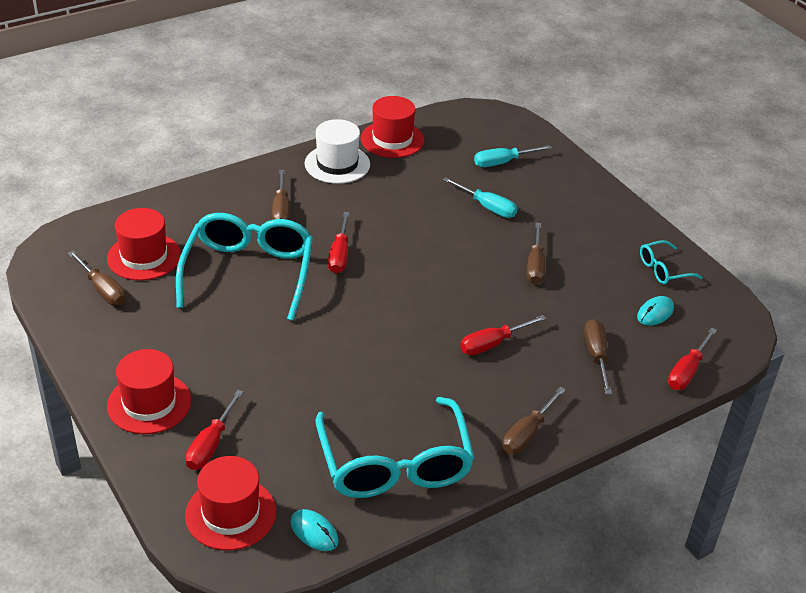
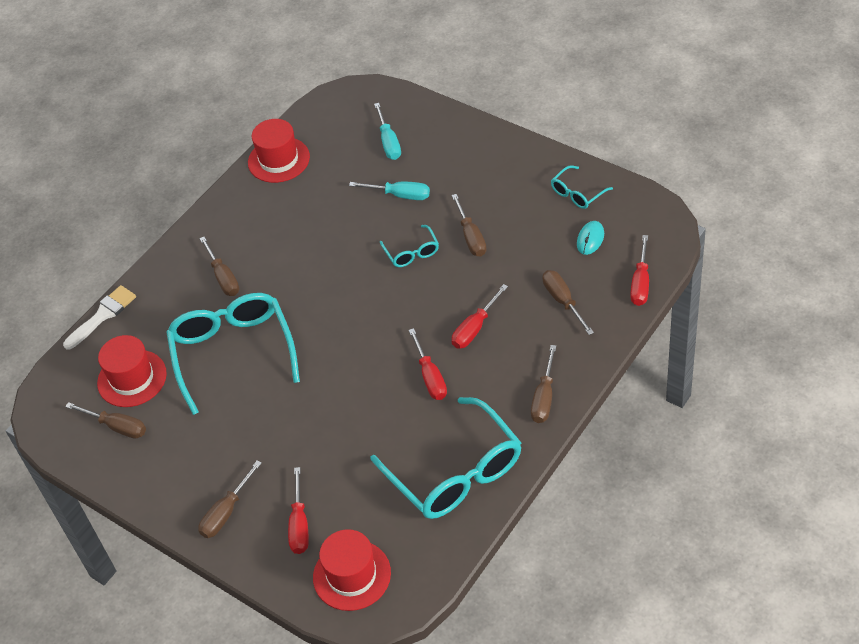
camera: 15 degrees left, 10 degrees up
red hat [107,349,191,434] -> brown screwdriver [199,460,262,538]
turquoise mouse [290,509,339,551] -> none
white hat [305,119,370,184] -> none
red screwdriver [328,212,350,274] -> red screwdriver moved to [409,328,447,400]
turquoise screwdriver [474,145,552,167] -> turquoise screwdriver turned 60 degrees counterclockwise [374,103,401,160]
none -> white brush [63,285,136,350]
none -> turquoise glasses [380,225,439,267]

